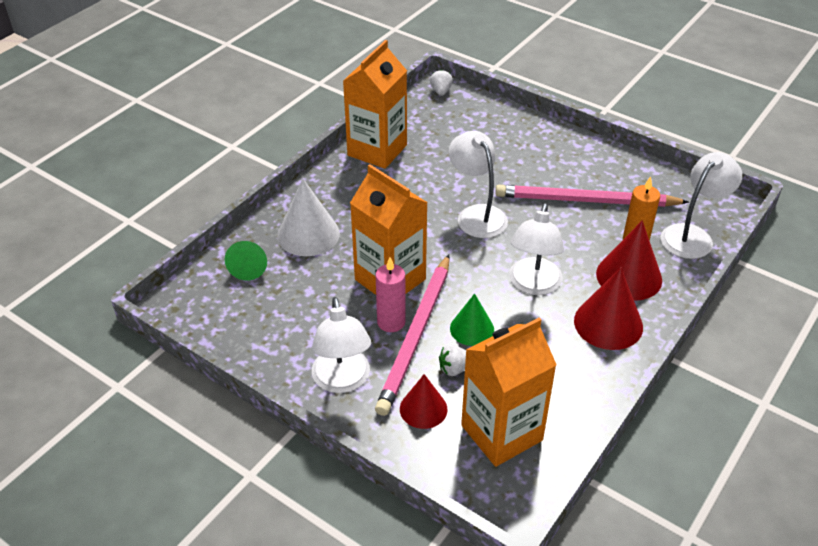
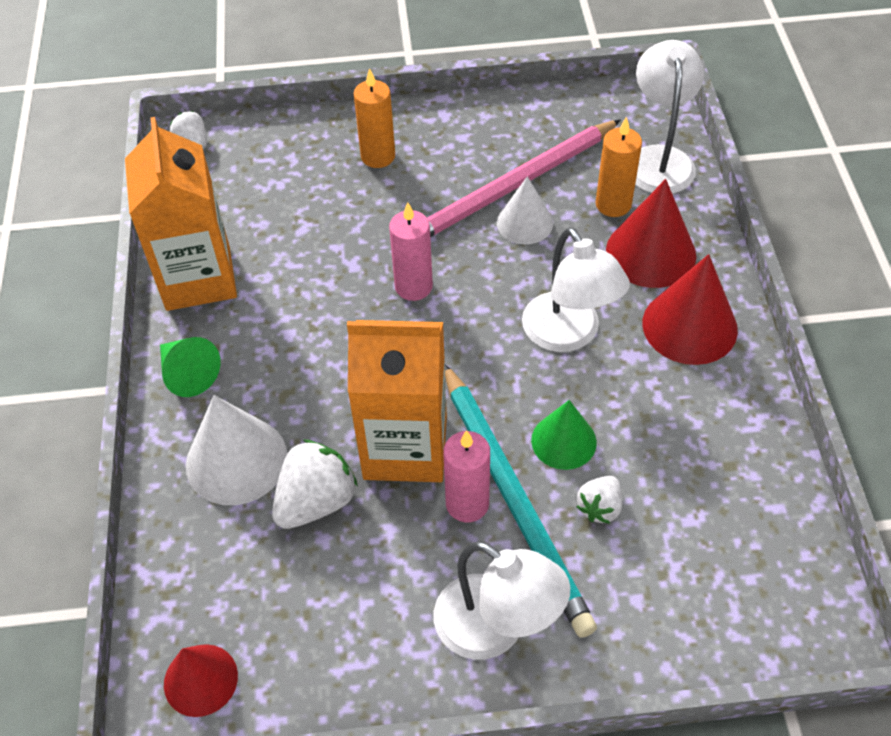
camera: 40 degrees left, 10 degrees up
green cone [225,241,267,281] -> green cone moved to [160,337,221,397]
pink pencil [375,255,450,416] -> turquoise pencil [445,365,597,638]
red cone [400,374,448,429] -> red cone moved to [164,644,238,717]
white lamp [449,131,508,238] -> pink candle [389,202,433,301]
orange carton [461,318,557,467] -> none
none -> white strawberry [272,440,358,529]
none -> orange candle [354,68,395,168]
none -> white cone [497,176,553,244]

